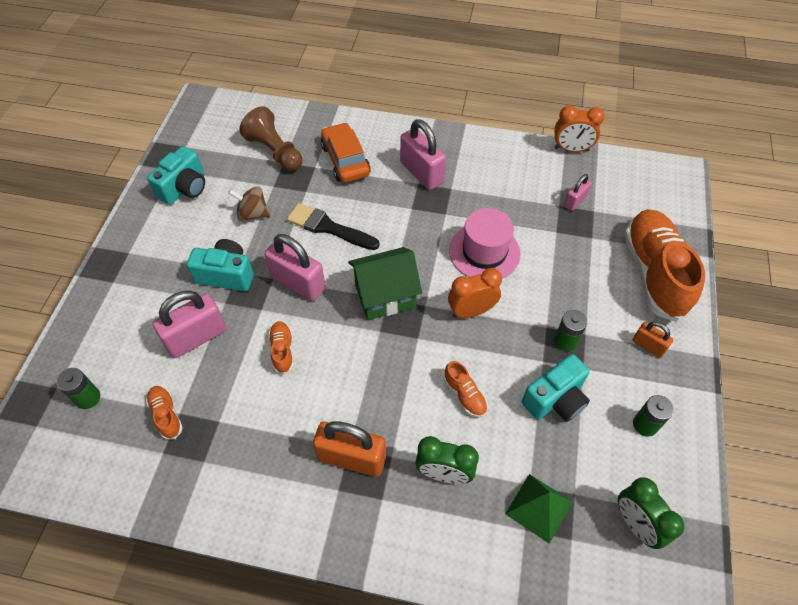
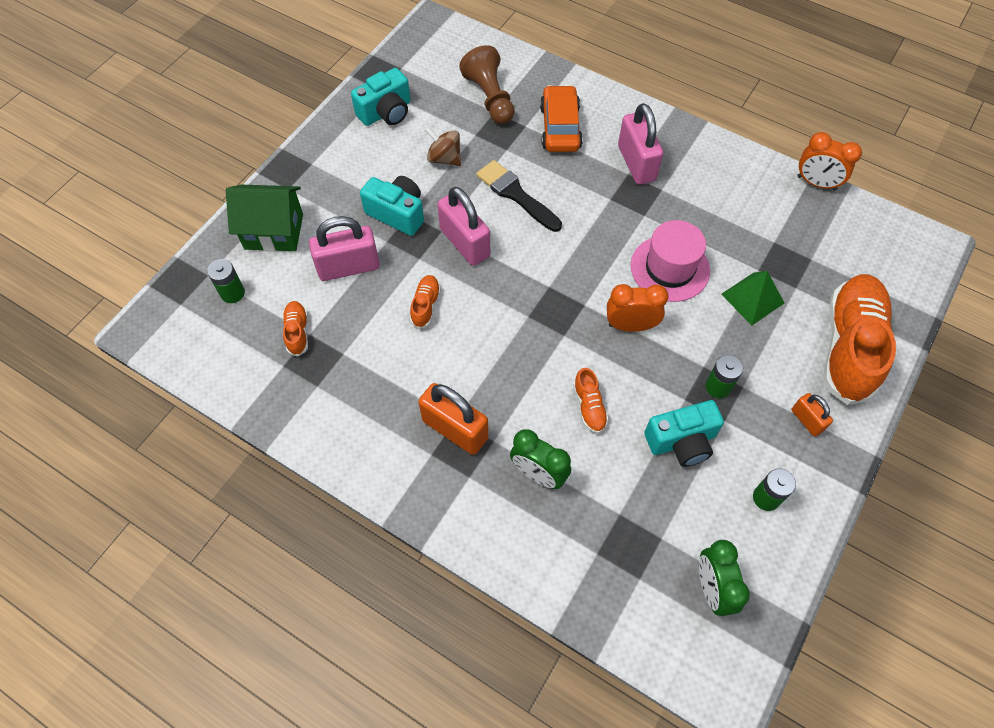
camera: 20 degrees right, 5 degrees up
green house [348,247,422,320] -> green house moved to [226,185,303,252]
green pyramid [506,474,572,544] -> green pyramid moved to [721,271,784,325]
pink padlock [564,174,592,211] -> none

